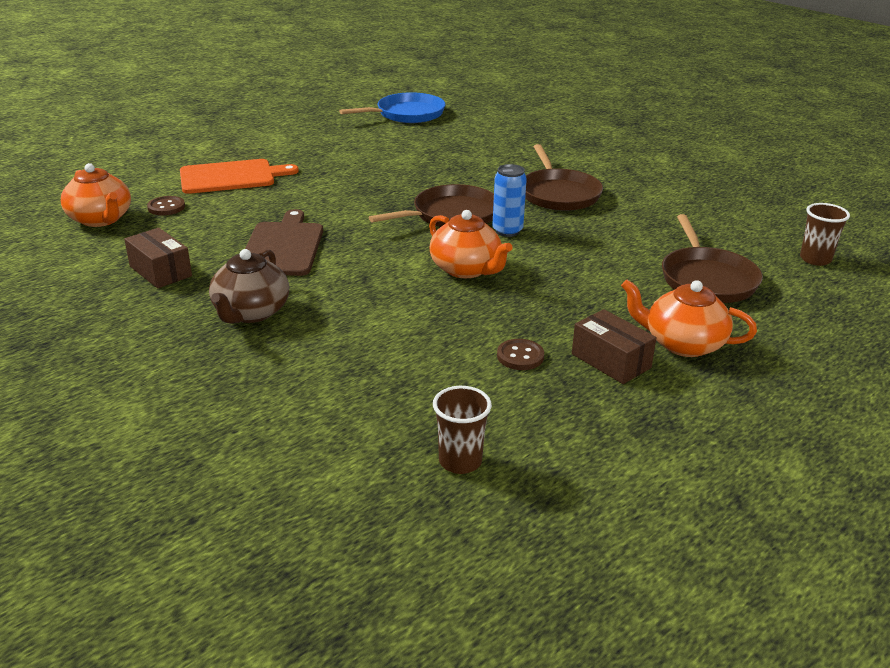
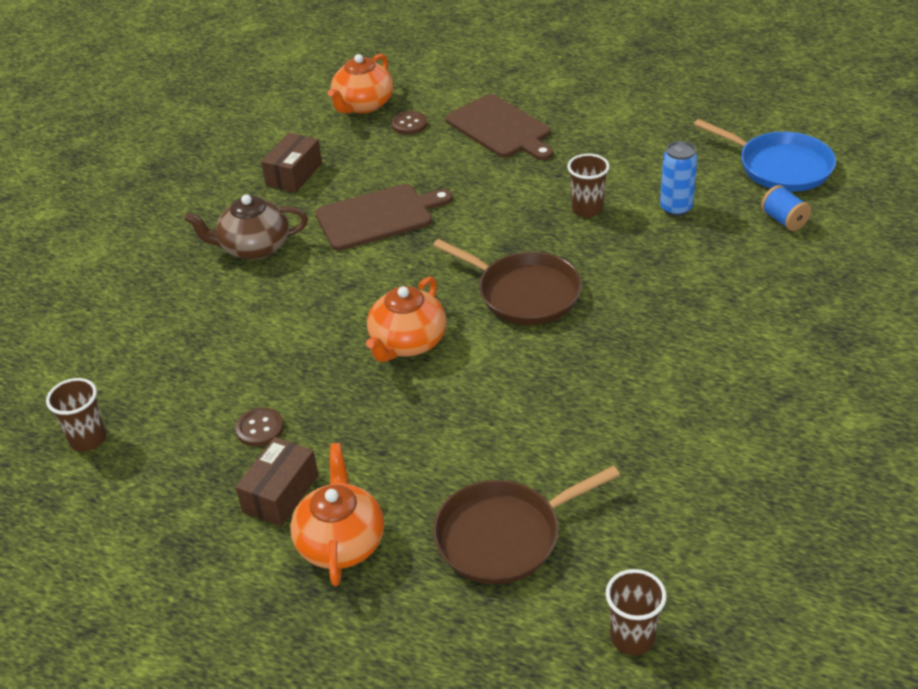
camera: 70 degrees right, 10 degrees up
orange cutting board [180,159,299,194] -> brown cutting board [445,94,553,160]
blue can [492,164,527,237] -> blue can moved to [660,141,698,216]
brown pan [525,144,603,211] -> none
none -> brown cup [567,154,610,218]
none -> blue spool [761,185,811,231]

